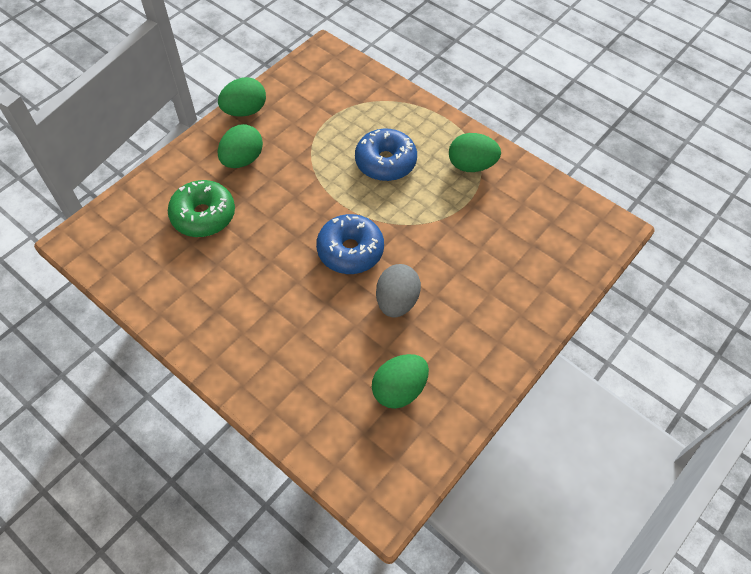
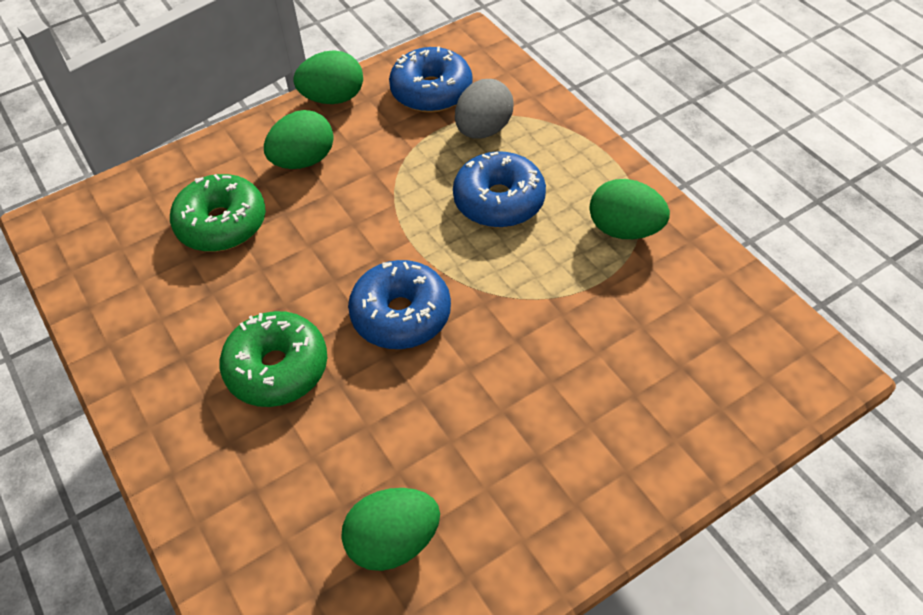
camera: 20 degrees right, 5 degrees down
grey egg [376,264,421,318] -> grey egg moved to [455,79,514,139]
none -> green donut [220,311,327,407]
none -> blue donut [389,46,473,113]

